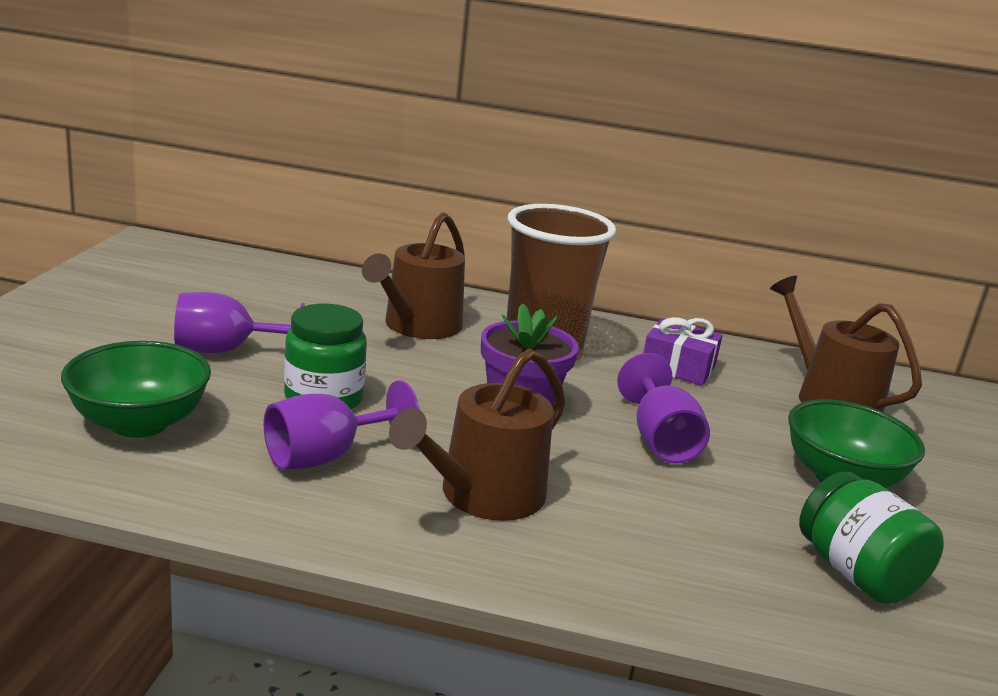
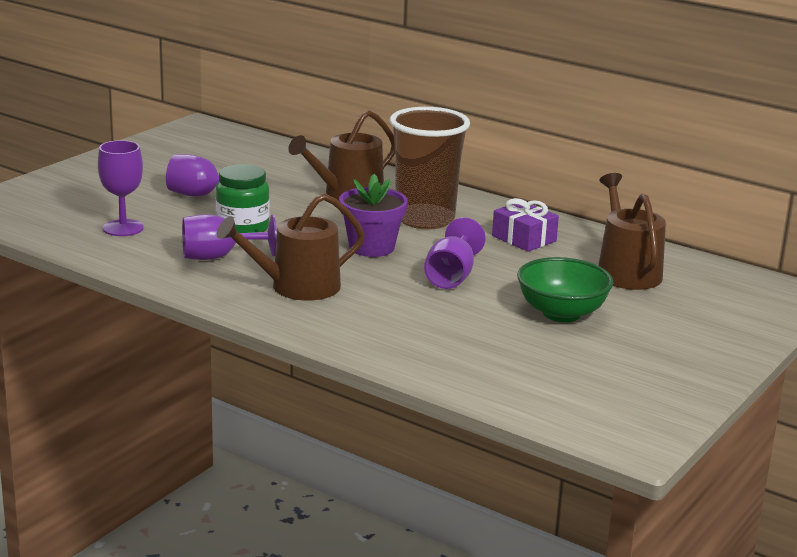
camera: 25 degrees right, 0 degrees up
green bowl [61,341,211,438] -> purple goblet [98,140,144,236]
green jar [799,472,944,604] -> none

